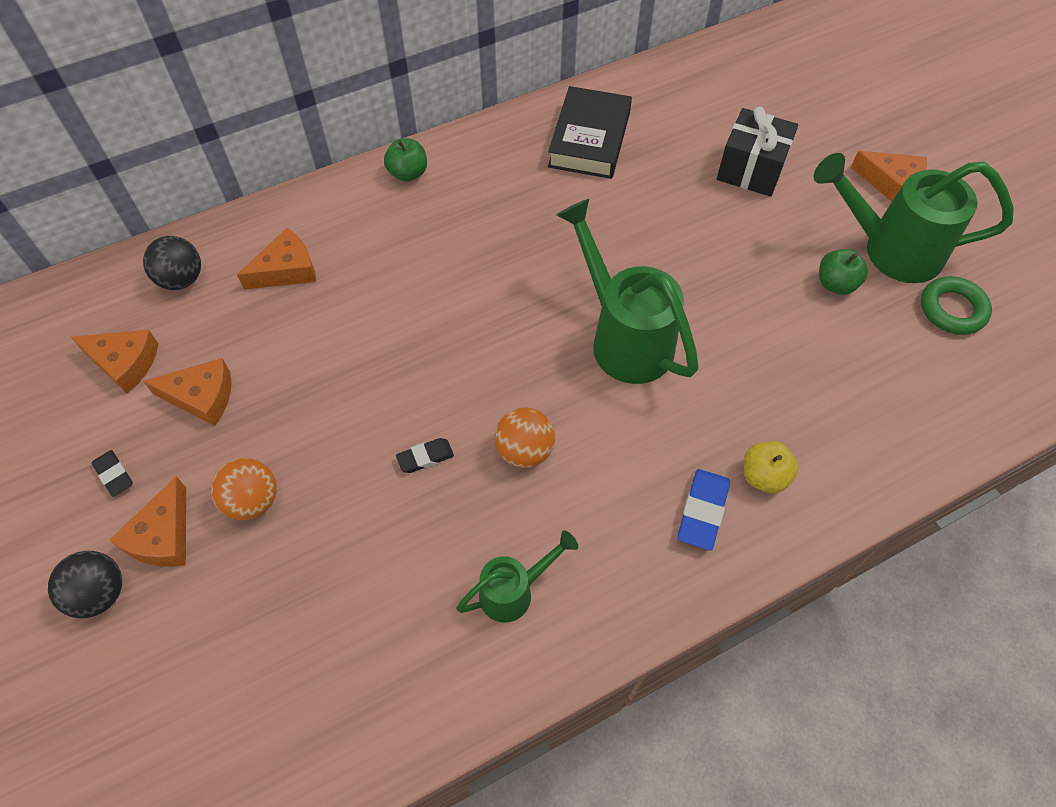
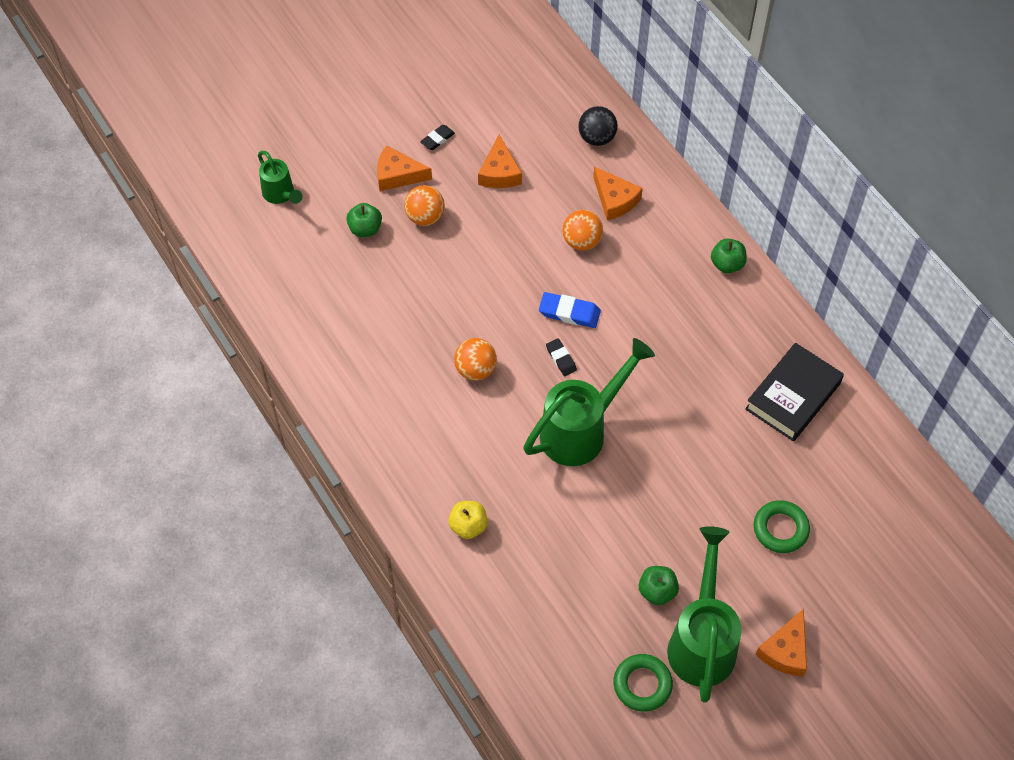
camera: 85 degrees right, 0 degrees up
black ball [48,551,122,618] -> none
orange cheese [71,330,159,394] -> none
black eraser [396,438,454,473] -> black eraser moved to [546,338,577,376]
green watering can [456,530,578,623] -> green watering can moved to [258,151,302,204]
black book [548,86,632,179] -> black book turned 60 degrees counterclockwise [745,343,844,442]
blue eraser [678,469,730,551] -> blue eraser moved to [539,292,601,328]
black gift [717,107,798,197] -> green ring [753,500,810,553]
none -> green apple [346,203,382,237]
none -> orange ball [562,210,603,251]

